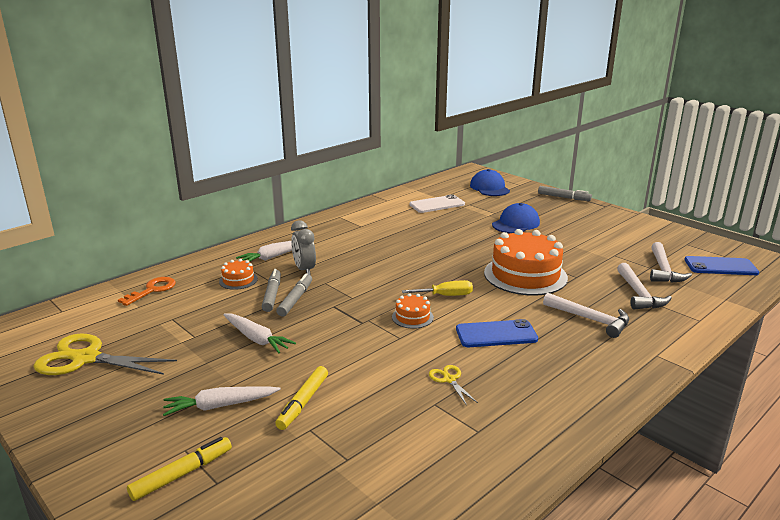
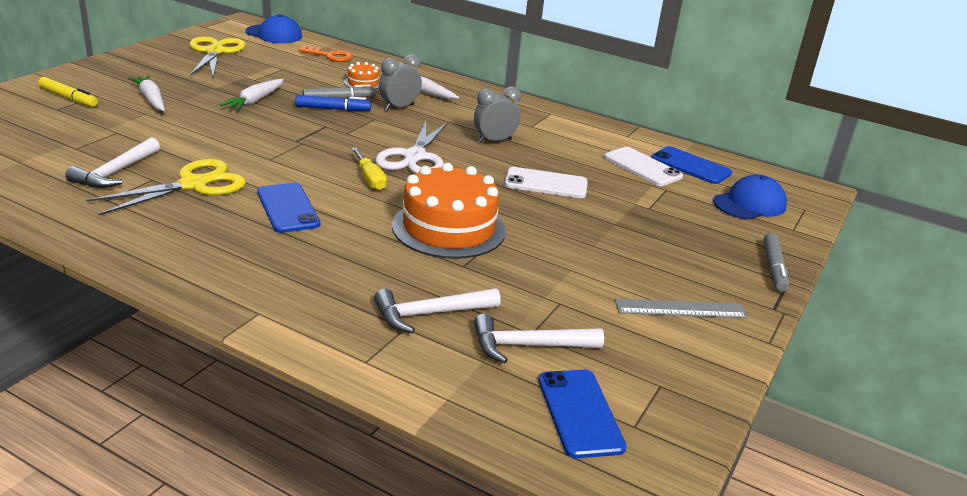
camera: 70 degrees right, 5 degrees up
yellow marker [275,366,328,430] -> none
grey marker [276,273,312,317] -> blue marker [295,95,371,111]
orange cake [392,293,434,329] -> none
yellow scissors [429,365,478,406] -> yellow scissors [87,159,246,215], size x2.17
blue cap [492,203,540,234] -> blue cap moved to [245,14,302,43]
white hammer [543,293,629,338] -> white hammer moved to [65,137,160,188]
none -> white scissors [375,121,448,174]
none -> grey clock [474,86,521,143]
none -> white phone [504,167,588,198]
none -> grey ruler [615,299,747,318]
none -> blue phone [651,146,732,184]

